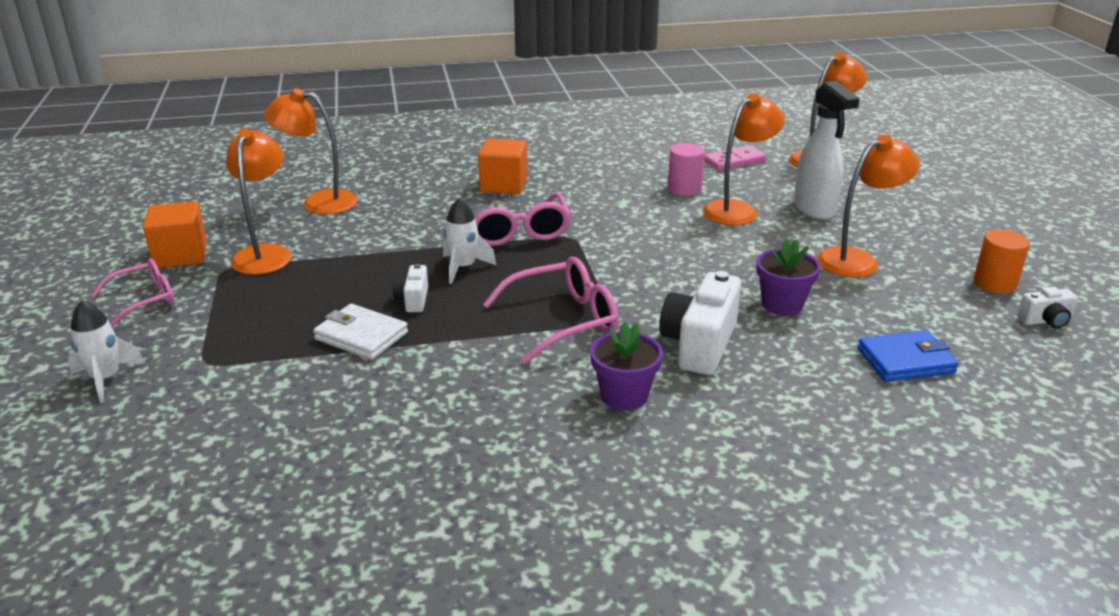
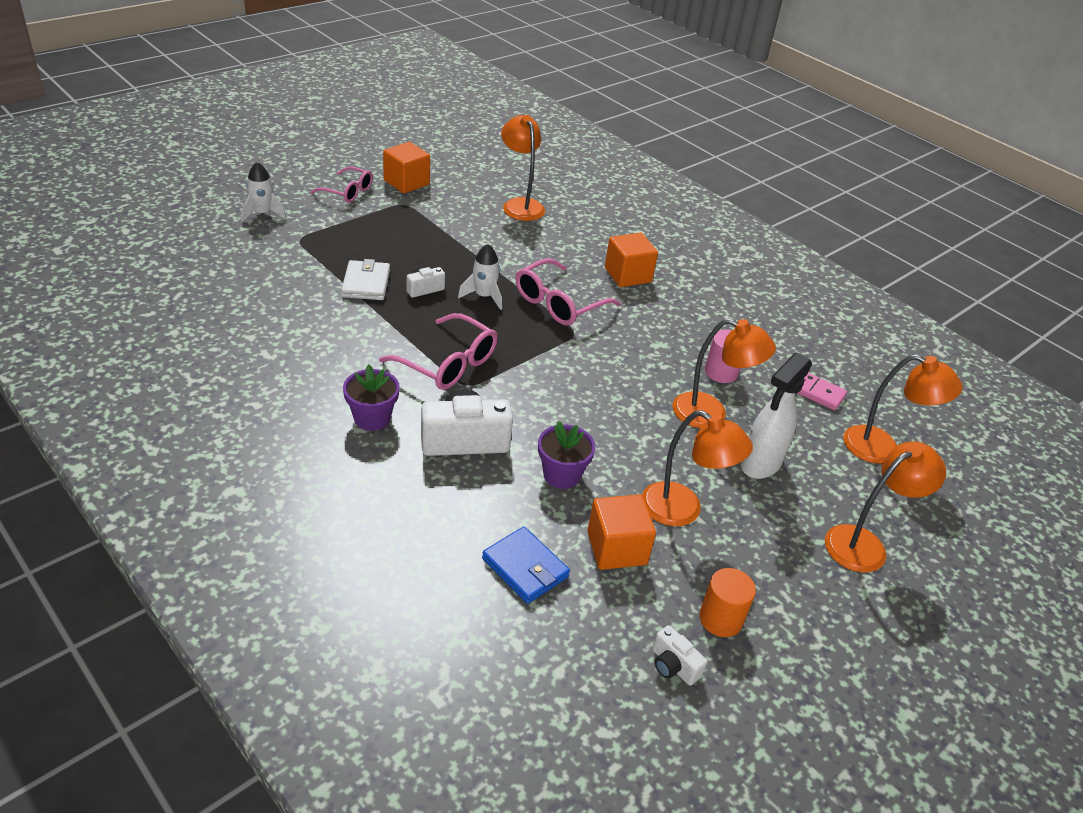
camera: 55 degrees right, 10 degrees up
orange lamp [226,128,292,275] -> orange lamp moved to [825,441,946,573]
none -> orange cube [587,494,656,570]

